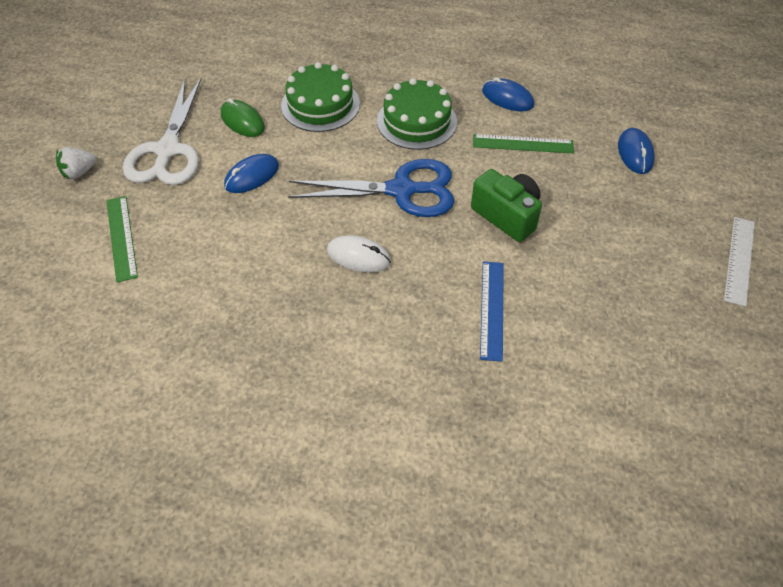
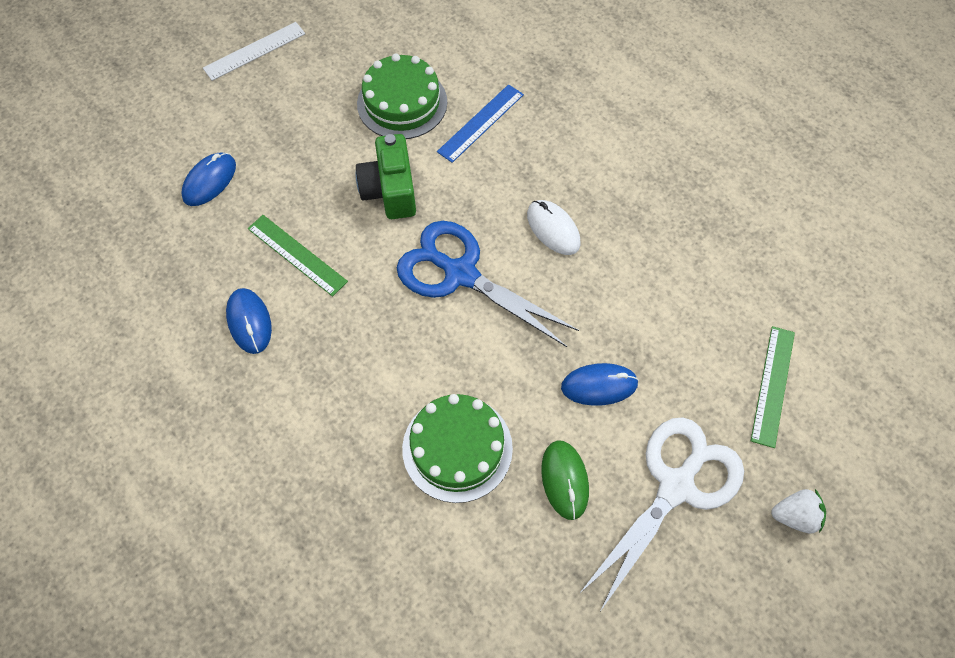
camera: 145 degrees left, 10 degrees up
green cake [377,78,457,150] -> green cake moved to [357,53,447,139]

